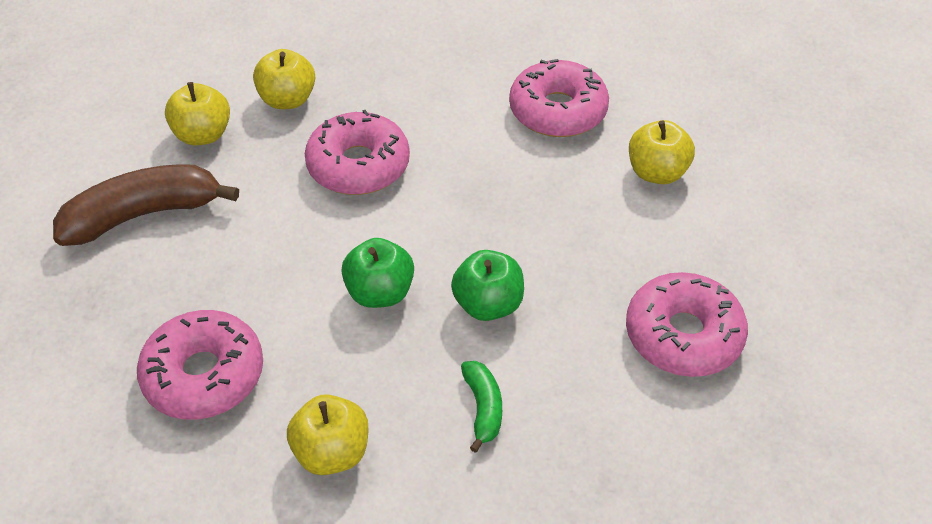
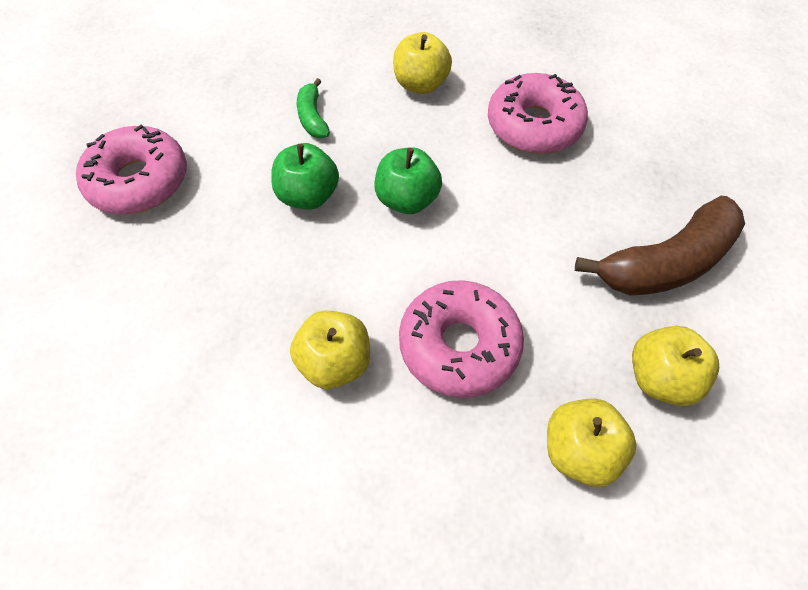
camera: 175 degrees right, 10 degrees up
pink donut [509,59,609,137] -> none
yellow apple [629,120,695,184] -> yellow apple moved to [290,311,370,389]

